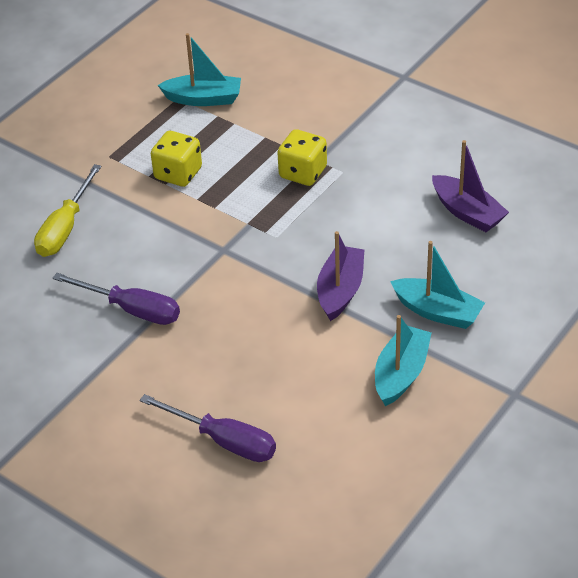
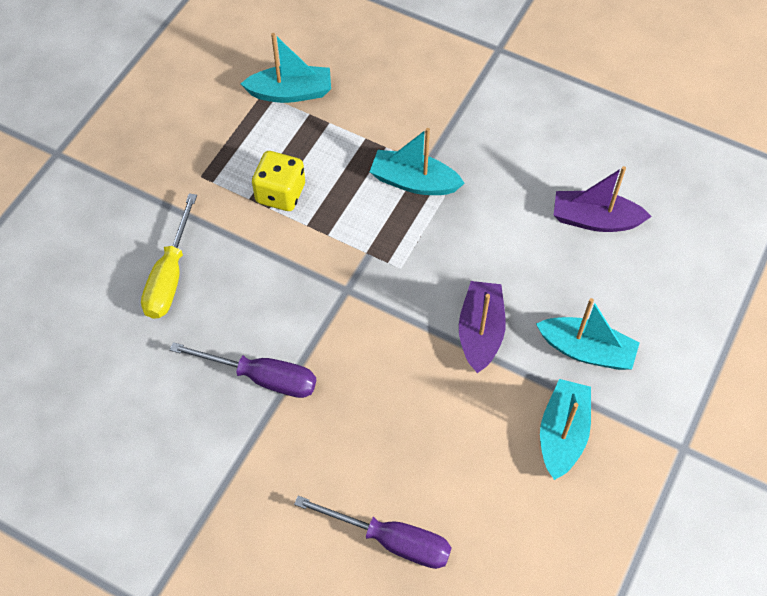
camera: 10 degrees left, 15 degrees up
yellow dice [277,129,327,186] -> turquoise boat [370,128,465,195]
purple boat [432,140,509,232] -> purple boat turned 150 degrees clockwise [554,166,652,232]

